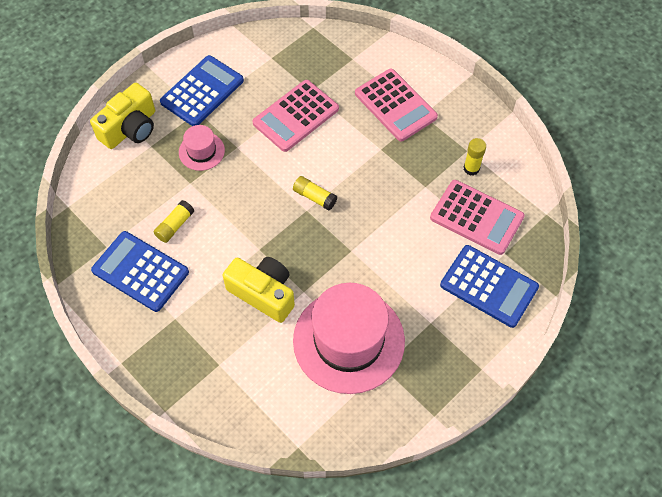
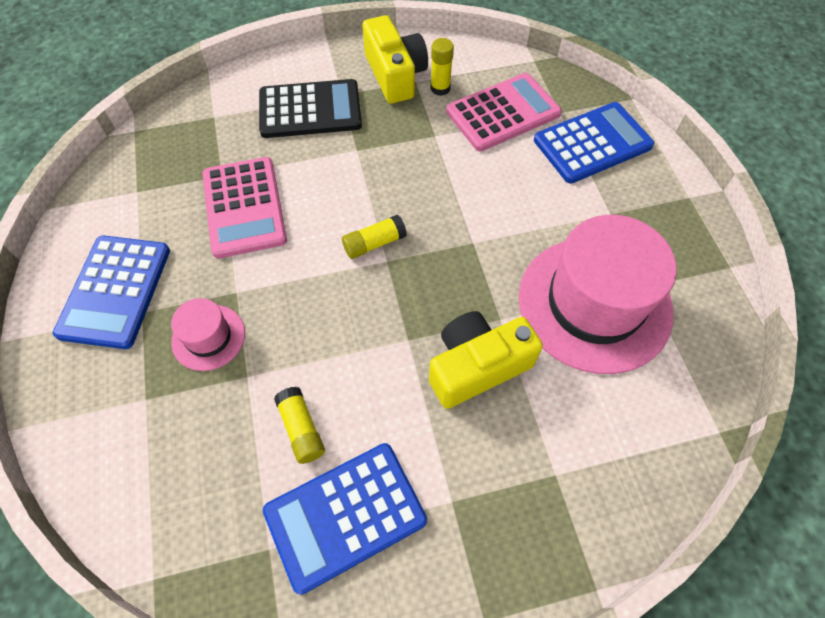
camera: 60 degrees left, 0 degrees up
yellow camera [90,83,155,149] -> yellow camera moved to [362,15,428,104]
blue calculator [160,55,244,126] -> blue calculator turned 150 degrees counterclockwise [53,236,170,349]
pink calculator [355,69,438,141] -> black calculator [259,79,362,138]

